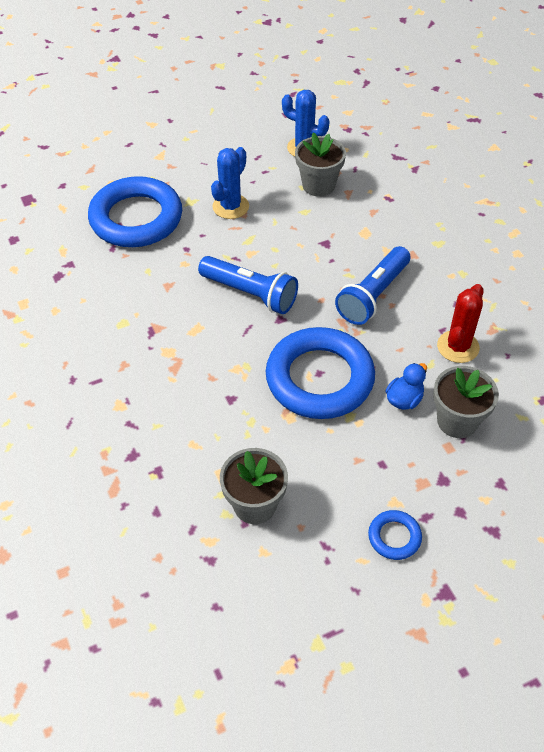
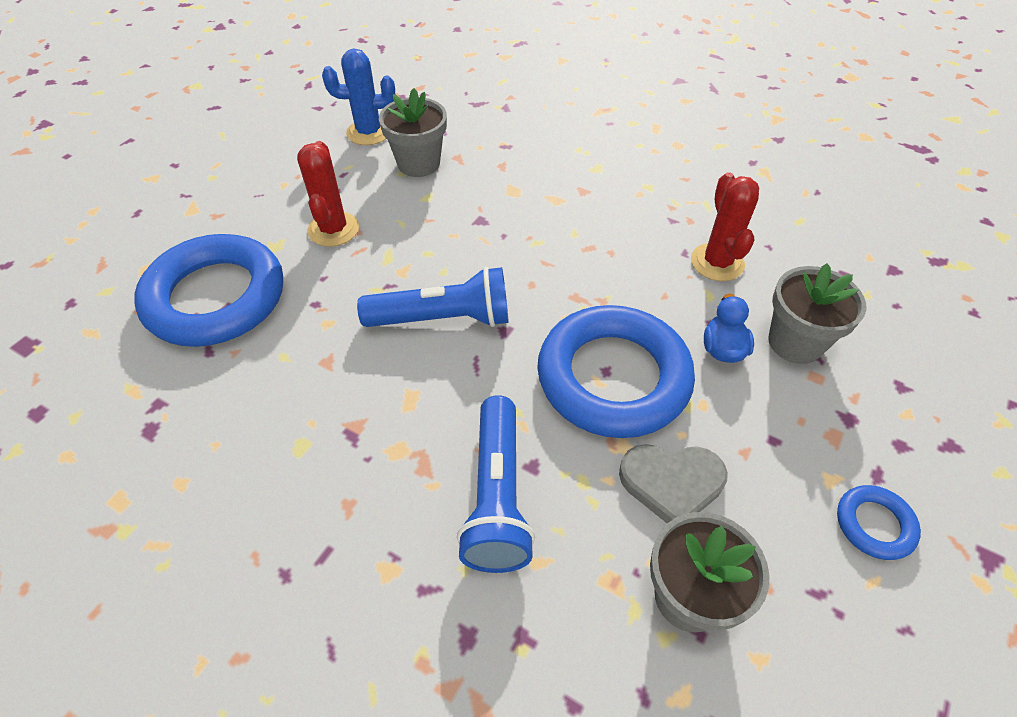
camera: 35 degrees left, 0 degrees up
blue cactus [211,147,249,219] -> red cactus [297,141,359,247]
blue flashlight [335,246,411,325] -> blue flashlight moved to [457,395,535,573]
none -> grey heart [619,444,728,524]

